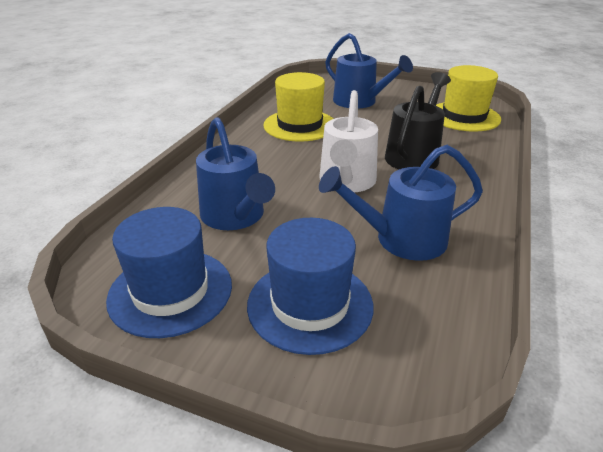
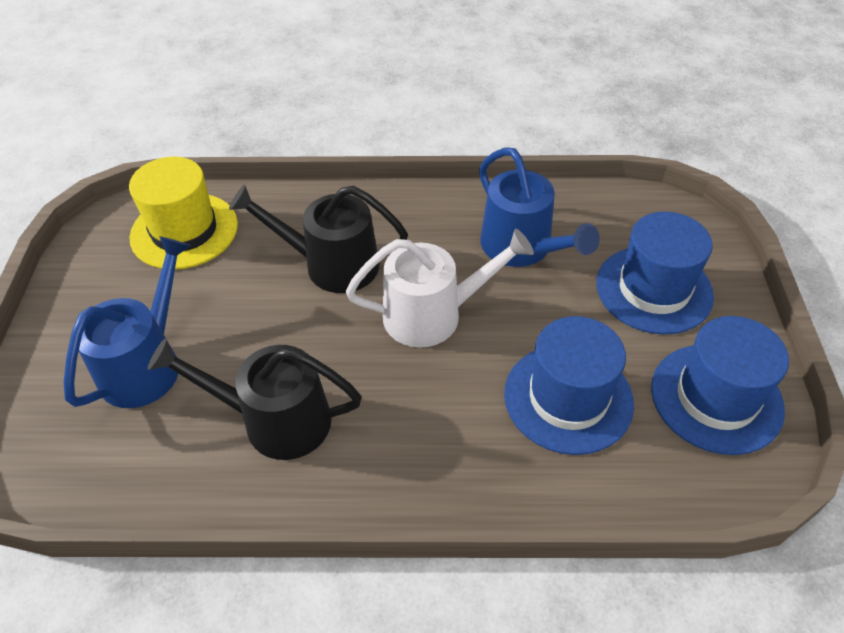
camera: 110 degrees left, 15 degrees up
blue watering can [196,117,275,230] -> blue hat [504,316,634,455]
yellow hat [263,72,333,141] -> black watering can [147,338,362,460]

